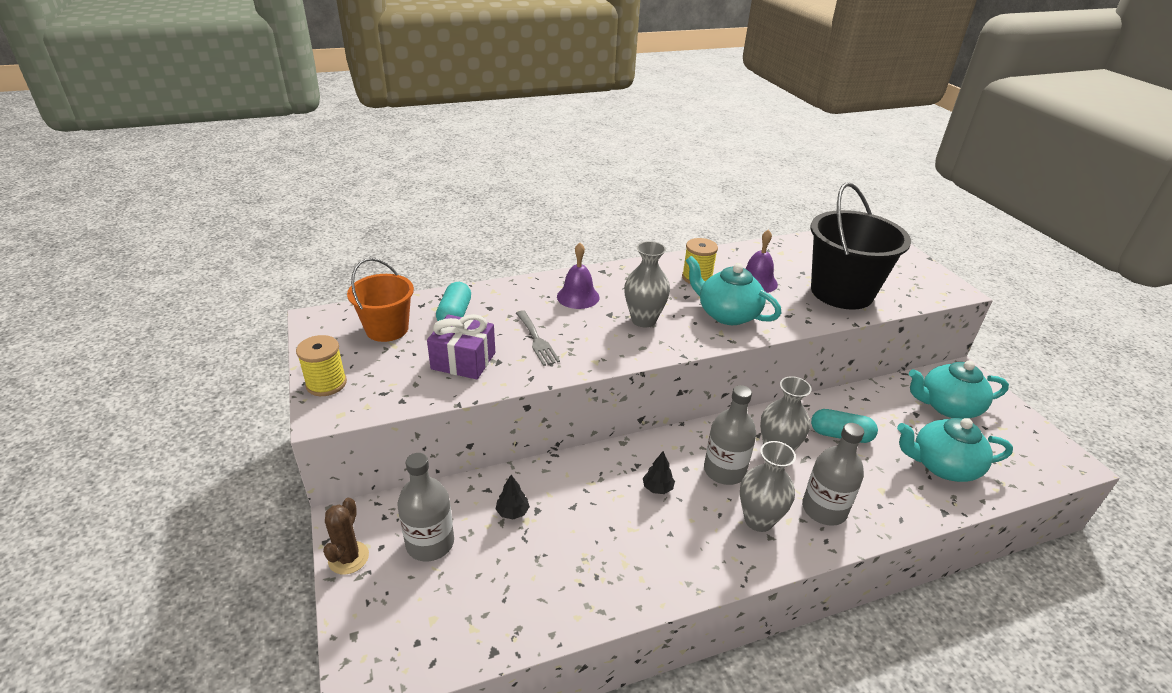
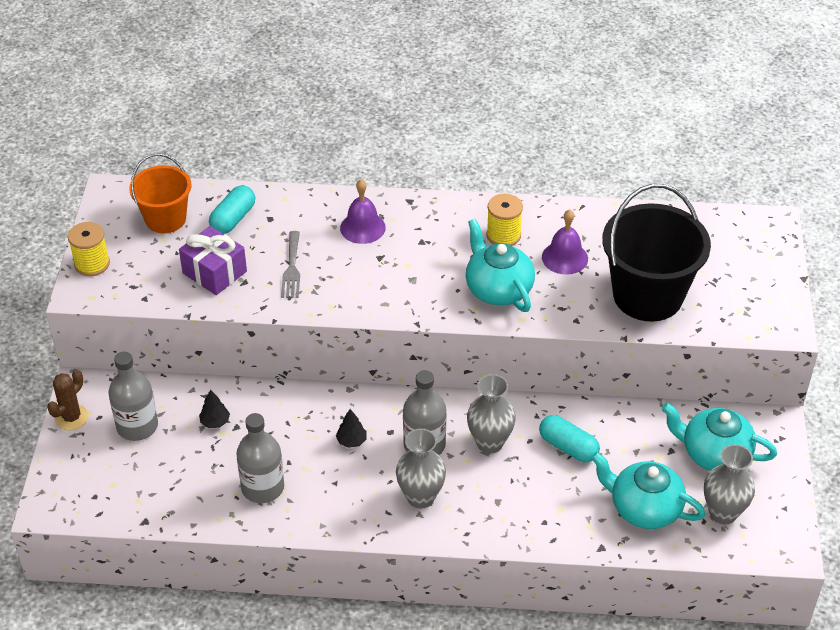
camera: 25 degrees right, 10 degrees up
grey vase [624,241,670,327] -> grey vase moved to [704,444,755,524]
grey bottle [802,423,864,526] -> grey bottle moved to [236,413,284,503]

